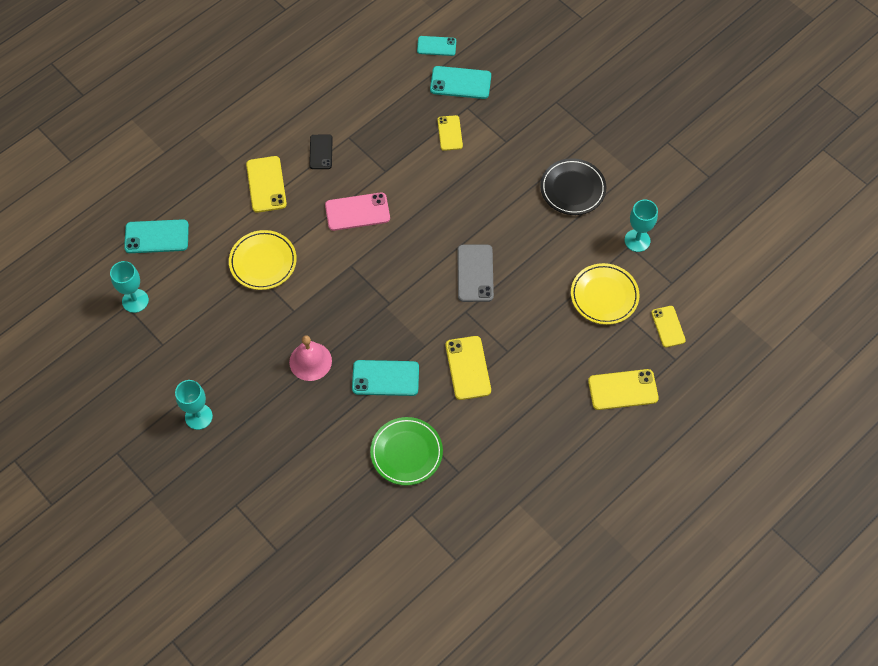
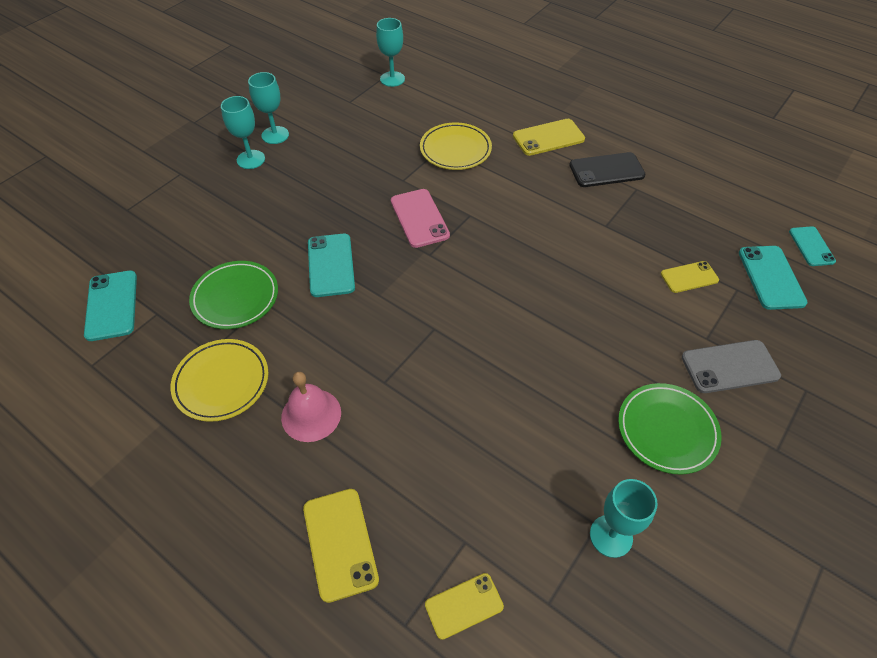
camera: 80 degrees right, 10 degrees down
turquoise phone [124,219,189,253] -> turquoise phone moved to [84,270,137,341]
pink bell [289,336,332,381] -> pink bell moved to [281,372,341,442]
black phone [309,134,333,169] -> black phone [569,152,646,187], size x1.52
pink phone [325,192,390,231] -> pink phone moved to [391,189,450,248]
yellow phone [446,336,491,400] -> none
grey phone [457,245,494,302] -> grey phone moved to [682,340,781,393]
black plate [540,158,606,215] -> green plate [618,383,722,475]
yellow plate [571,263,640,325] -> yellow plate moved to [171,339,268,422]
none -> turquoise goblet [221,96,265,169]

